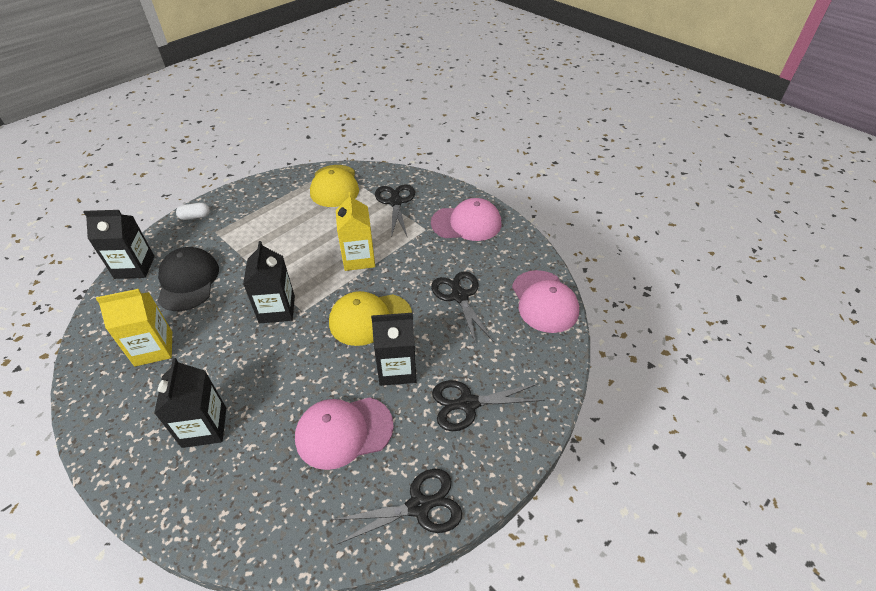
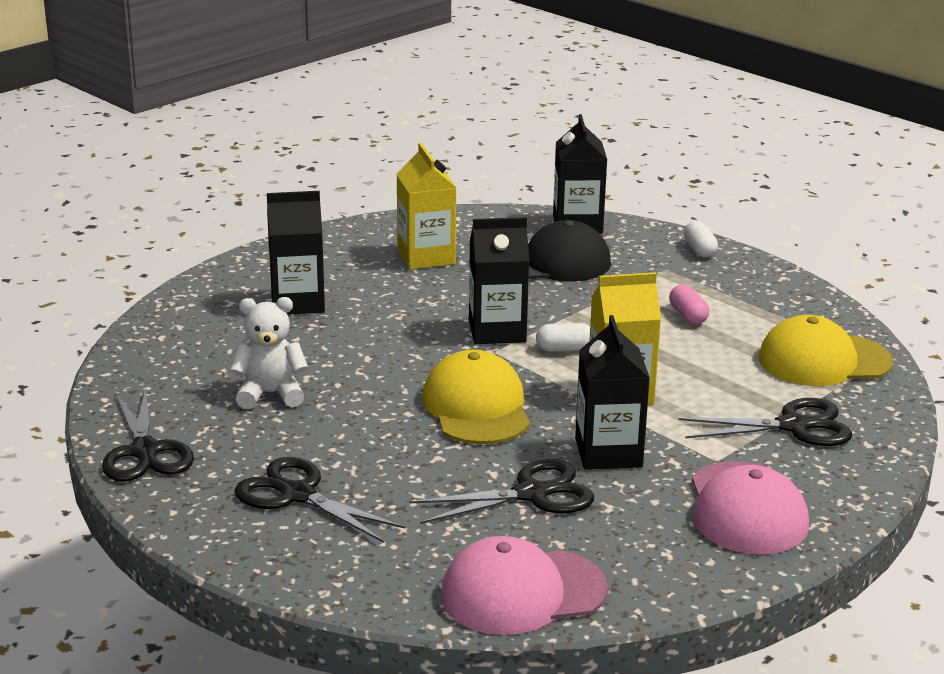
camera: 90 degrees right, 20 degrees down
pink cap [295,397,394,470] -> white teddy bear [230,297,308,409]
black carton [371,313,417,386] -> black carton moved to [575,315,650,470]
black scissors [432,380,545,431] -> black scissors turned 45 degrees counterclockwise [235,457,406,543]
none -> white capsule [536,323,590,352]
none -> pink capsule [669,285,709,324]

